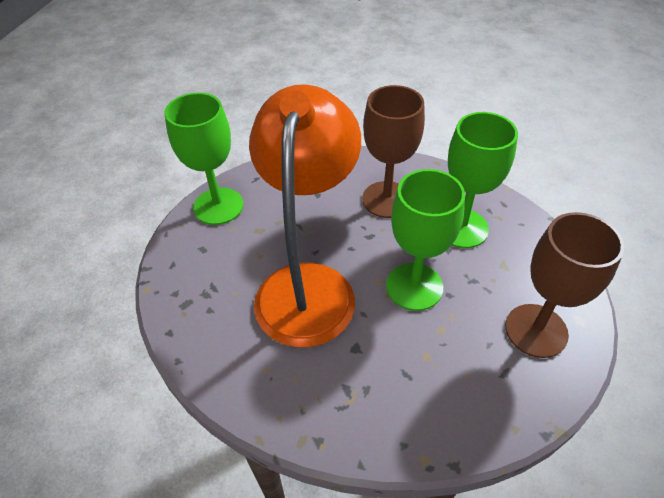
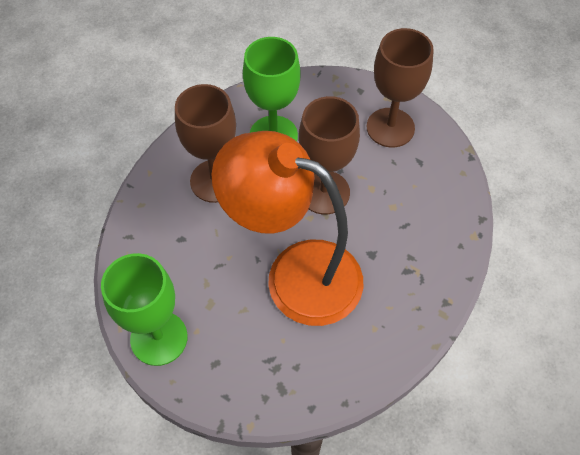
camera: 75 degrees left, 10 degrees up
green goblet [386,169,465,311] -> brown goblet [299,96,360,214]

